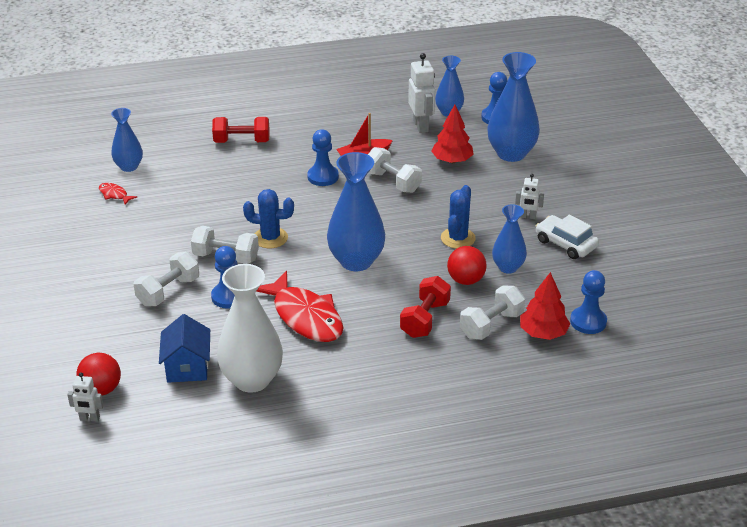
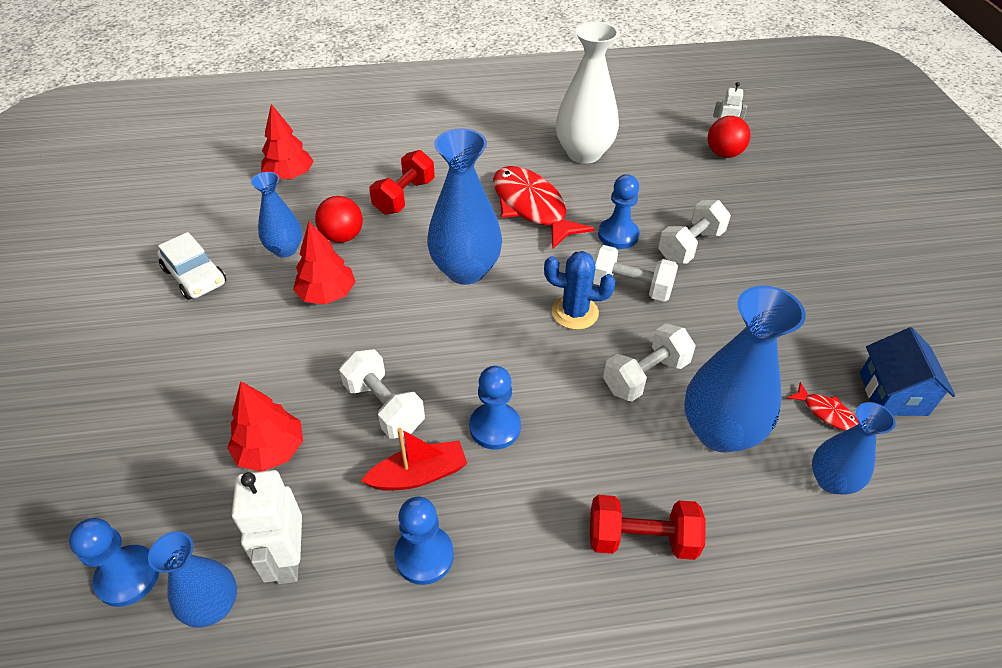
camera: 175 degrees left, 10 degrees up
blue house [159,314,210,383] -> blue house moved to [860,327,955,416]
blue cactus [441,185,476,249] -> red tree [293,221,356,305]
white dumbbell [460,285,525,340] -> white dumbbell moved to [603,324,696,401]
blue vase [487,52,540,162] -> blue vase moved to [684,286,806,453]
white robot [515,174,544,219] -> none
blue pawn [570,270,607,334] -> blue pawn moved to [394,497,454,585]

